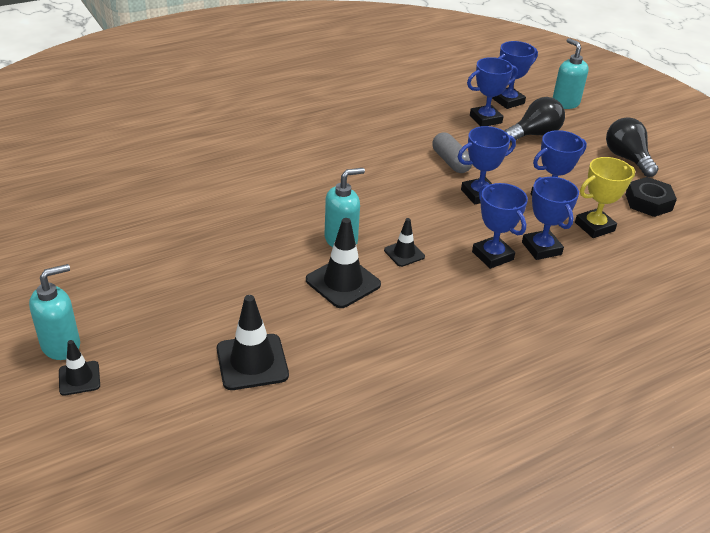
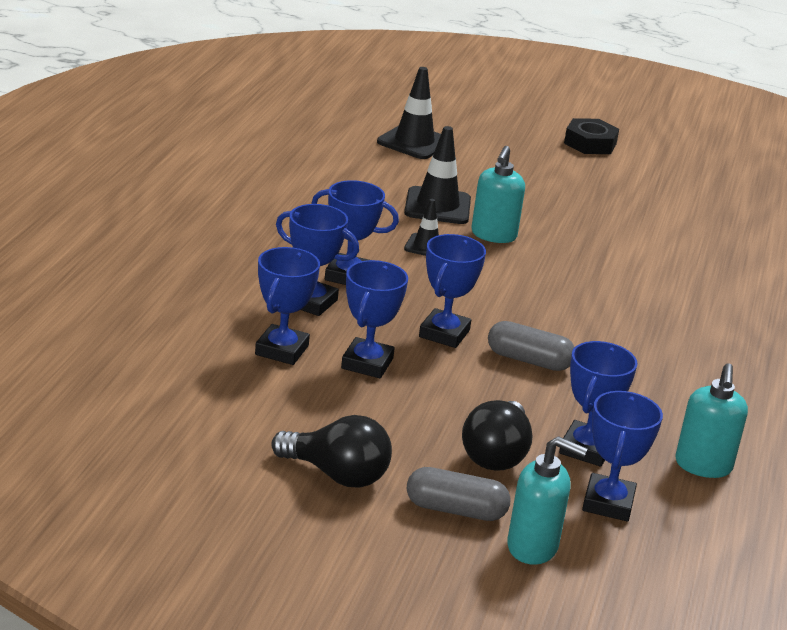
camera: 135 degrees right, 10 degrees down
turquoise soap dispenser [29,264,80,360] -> turquoise soap dispenser moved to [675,363,748,478]
black traffic cone [59,340,100,396] -> none
yellow trophy [575,157,635,238] -> blue trophy [255,247,320,365]
black nut [625,177,677,217] -> black nut moved to [564,118,619,154]
none -> grey capsule [407,467,510,521]

